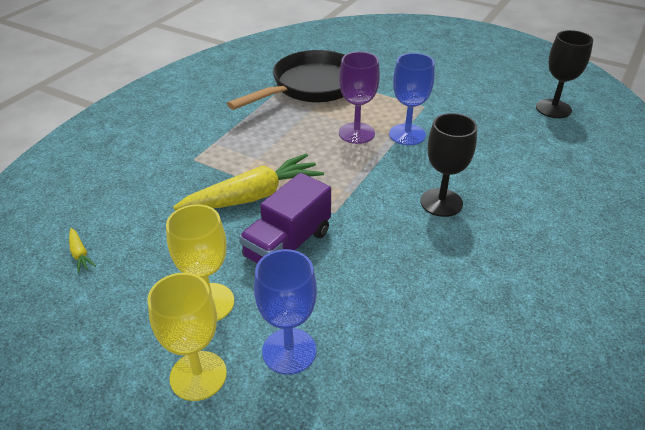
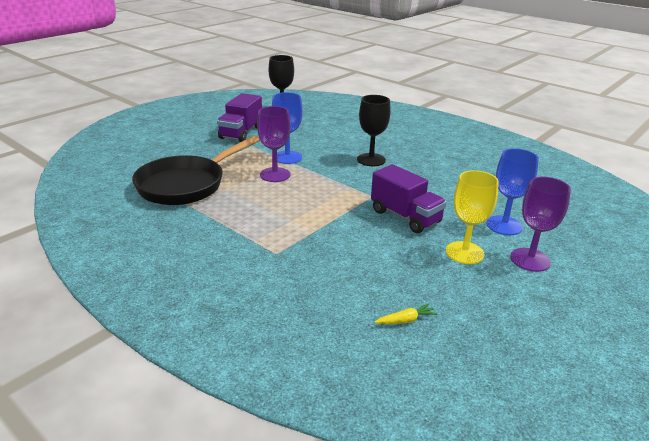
camera: 80 degrees left, 10 degrees down
yellow goblet [147,273,227,401] -> purple goblet [510,177,571,272]
yellow carrot [173,153,324,210] -> none
black pan [227,50,344,110] -> black pan turned 105 degrees counterclockwise [132,135,260,205]
none -> purple truck [217,93,262,142]

